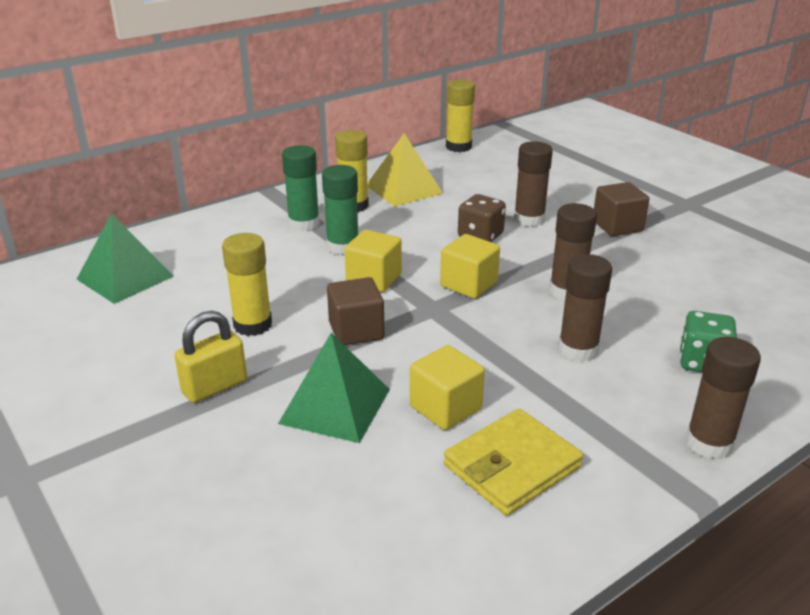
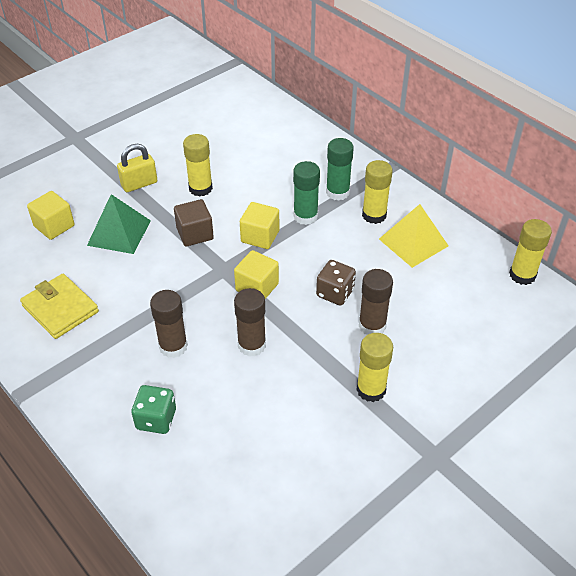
camera: 85 degrees right, 15 degrees up
green pyramid [77,213,174,304] -> none
yellow padlock [174,311,247,403] -> yellow padlock turned 75 degrees counterclockwise [117,144,157,192]
yellow cube [410,345,485,430] -> yellow cube moved to [27,191,75,240]
brown cube [594,182,649,236] -> yellow glue stick [356,333,393,402]
brown glue stick [685,337,761,459] -> none

